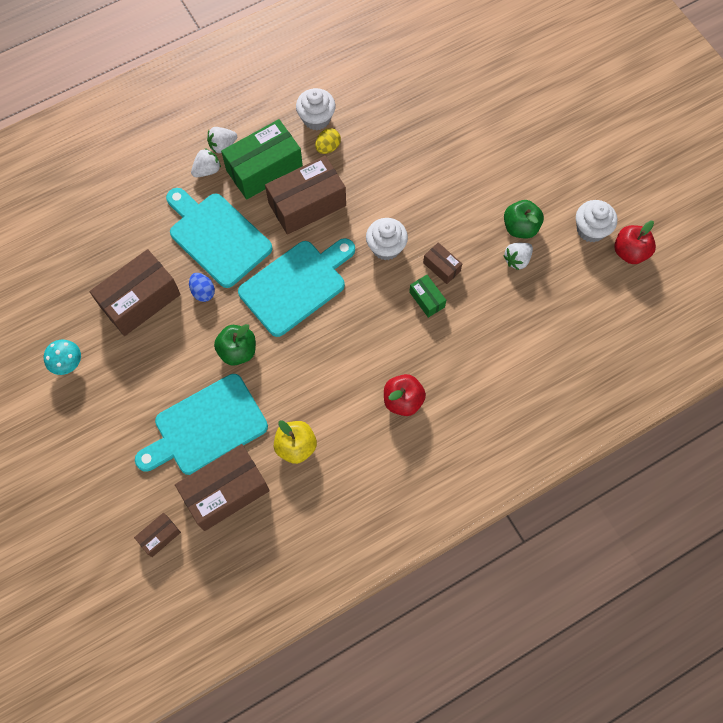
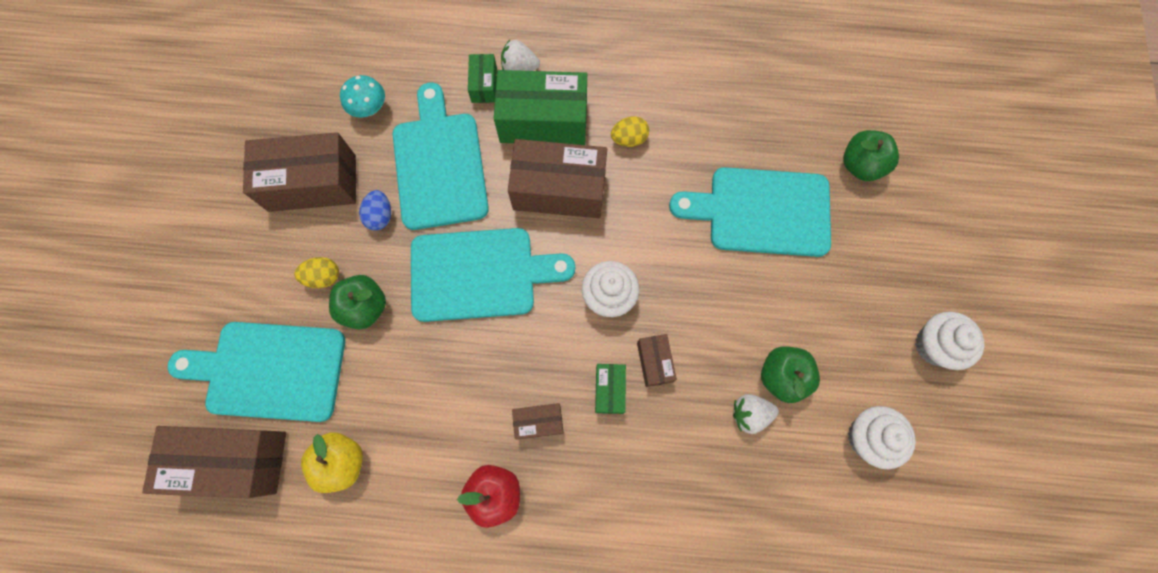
camera: 35 degrees right, 5 degrees up
turquoise mushroom [44,340,81,375] -> turquoise mushroom moved to [340,75,385,117]
brown box [134,513,181,557] -> brown box moved to [512,403,564,439]
white strawberry [191,148,221,177] -> green box [468,54,497,103]
white cupcake [296,88,336,130] -> white cupcake moved to [915,312,984,370]
red apple [614,221,656,264] -> none
none -> yellow egg [294,257,339,288]
none -> turquoise cutting board [669,167,831,257]
none -> green apple [843,130,899,181]

